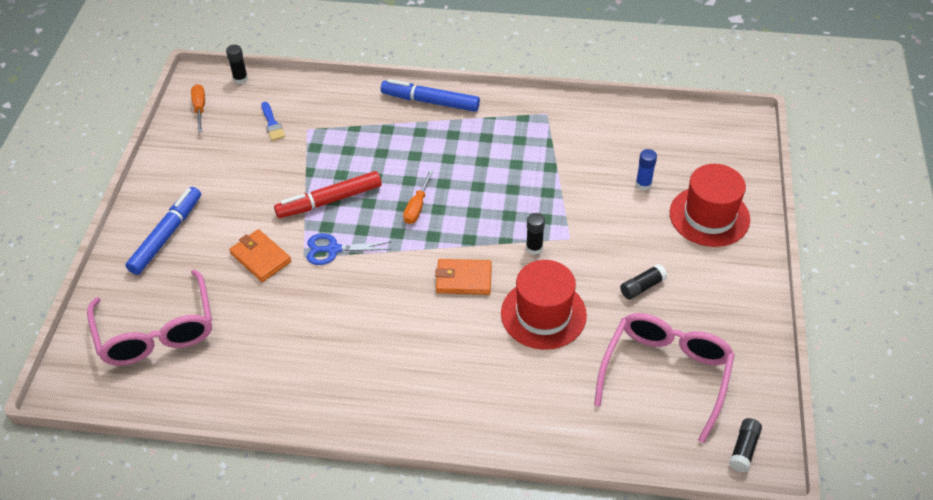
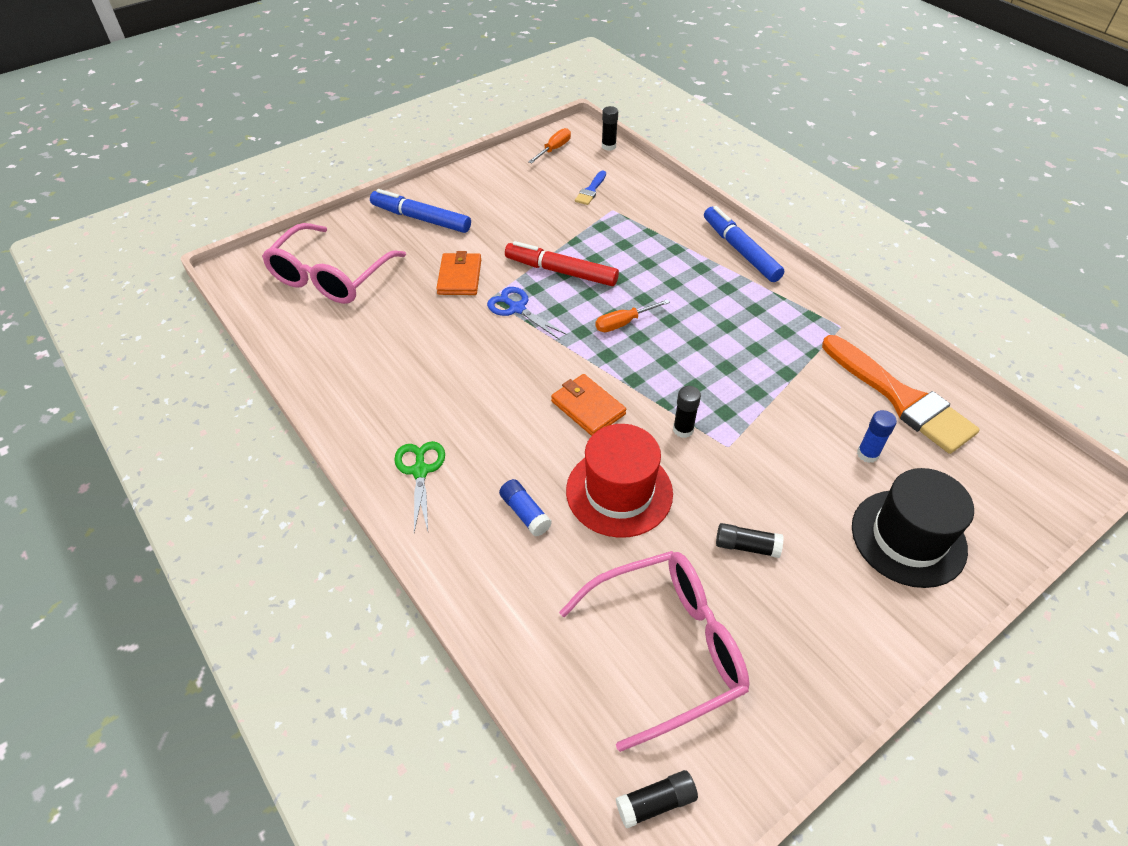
camera: 45 degrees right, 0 degrees up
blue marker [125,187,201,275] -> blue marker turned 135 degrees counterclockwise [370,189,471,233]
red hat [670,164,750,247] -> black hat [852,468,974,588]
none -> green scissors [394,441,445,532]
none -> blue glue stick [499,479,552,537]
none -> orange brush [822,335,980,454]

